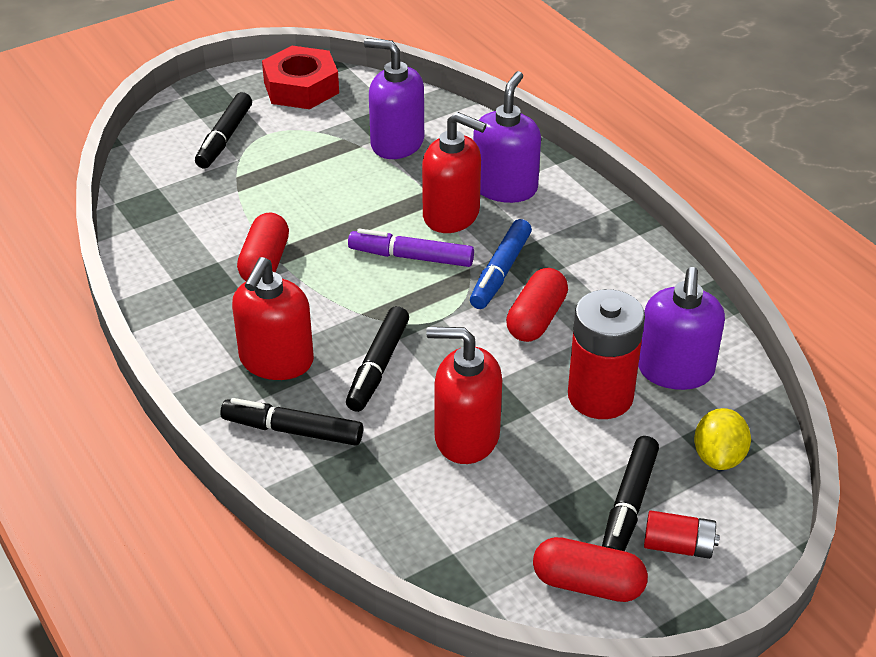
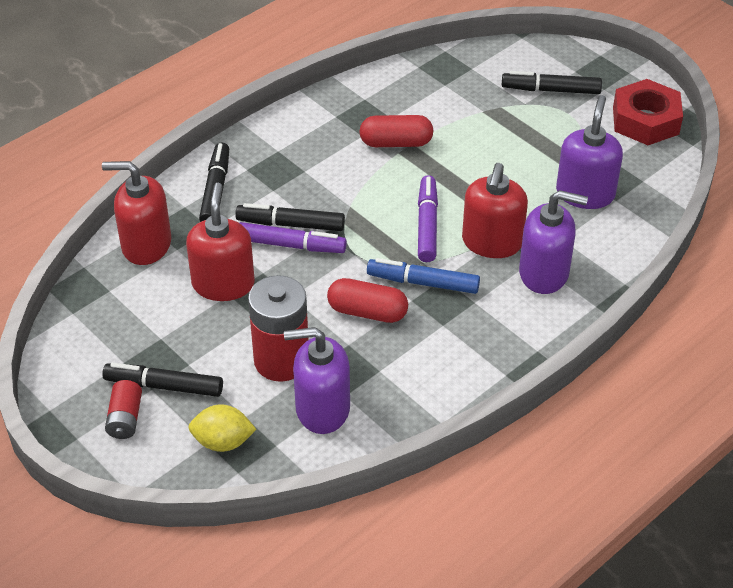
camera: 80 degrees right, 5 degrees up
red soap dispenser [232,257,314,380] -> red soap dispenser moved to [102,161,171,265]
red capsule [533,537,648,602] -> none
none -> purple marker [240,222,347,253]

